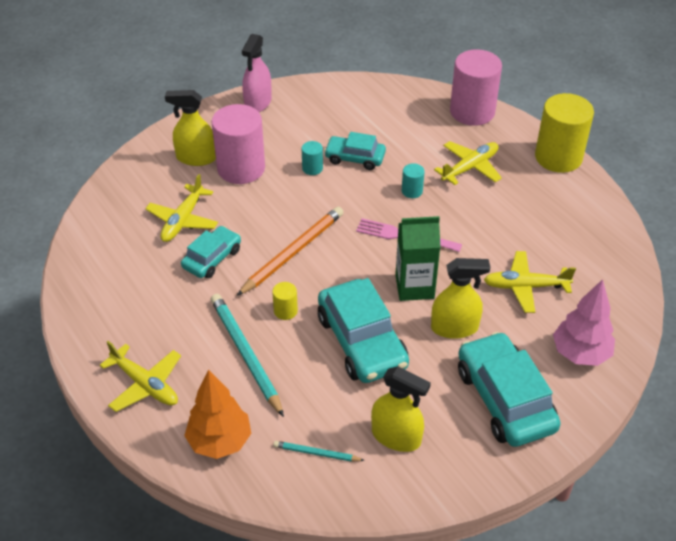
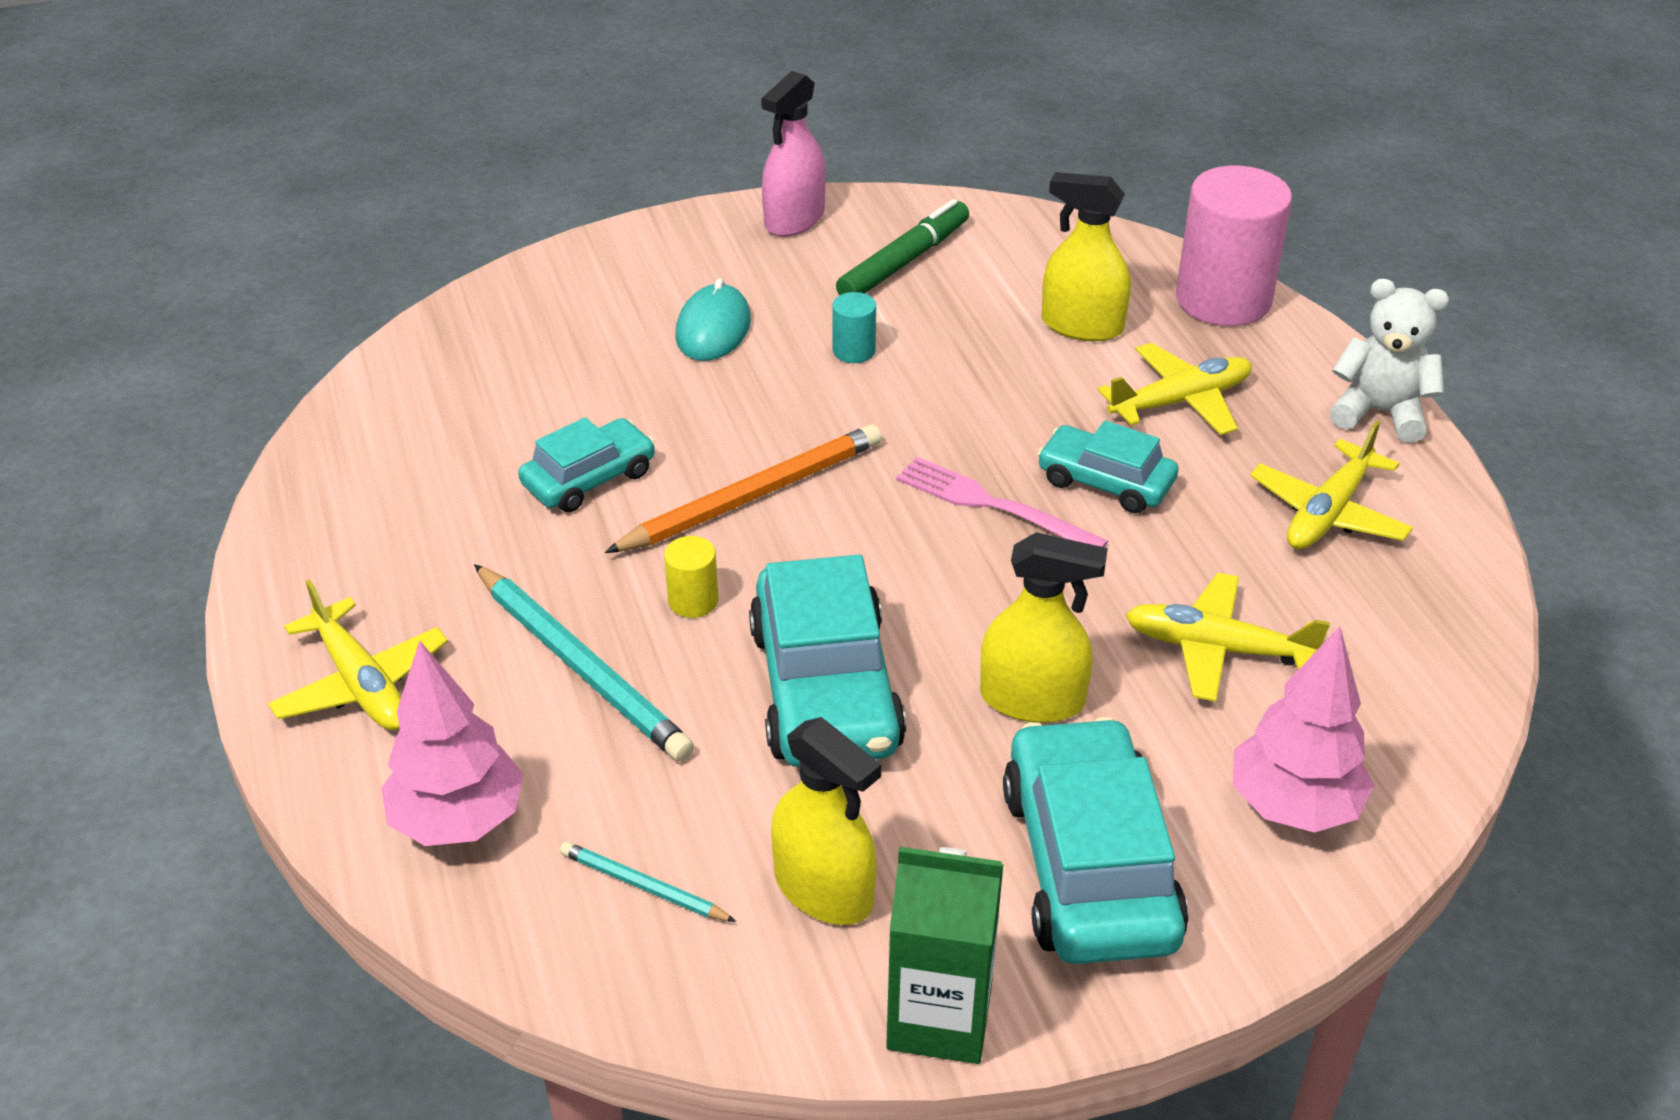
camera: 15 degrees right, 5 degrees down
yellow plane [145,174,218,242] -> yellow plane moved to [1250,421,1413,549]
yellow spray bottle [165,90,216,166] -> yellow spray bottle moved to [1041,172,1131,341]
orange tree [184,370,251,459] -> pink tree [381,640,524,846]
pink cylinder [211,104,265,184] -> turquoise mouse [675,278,751,361]
turquoise pencil [211,294,284,417] -> turquoise pencil turned 150 degrees clockwise [474,564,694,762]
turquoise car [324,132,386,170] -> turquoise car moved to [1037,421,1179,513]
green carton [395,216,440,301] -> green carton moved to [886,847,1004,1064]
turquoise cylinder [402,163,425,198] -> none
yellow cylinder [535,93,594,173] -> white teddy bear [1330,278,1449,443]
none -> green marker [836,199,969,296]

